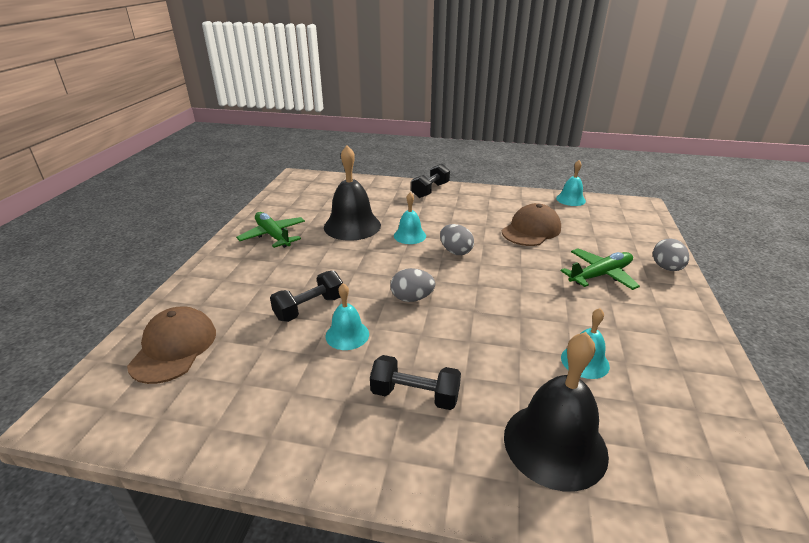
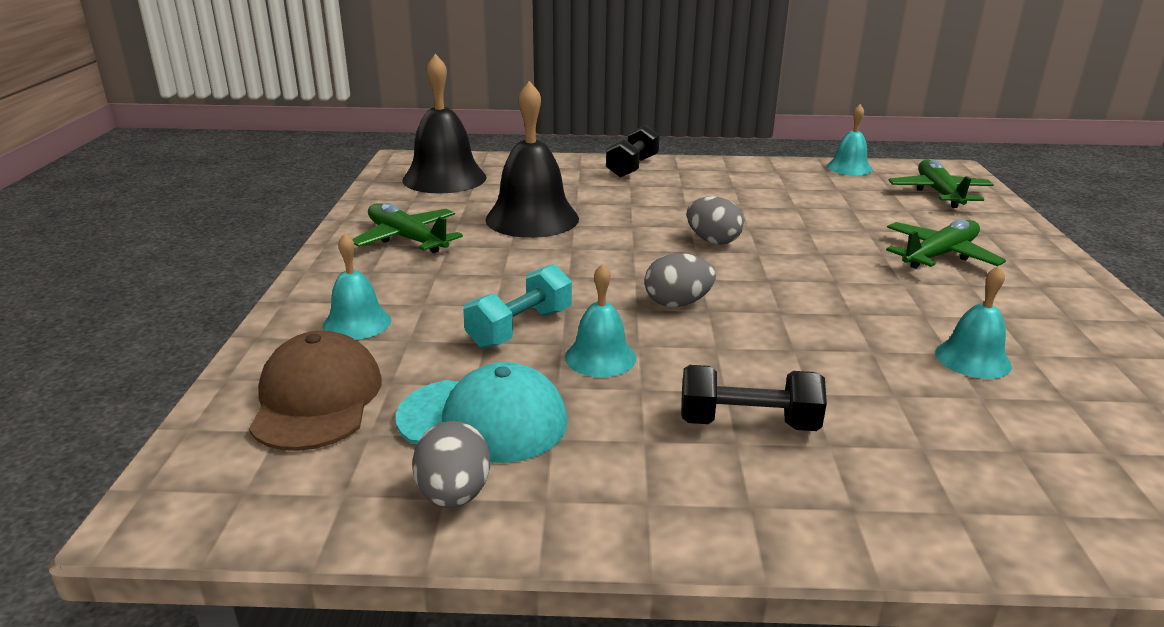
camera: 10 degrees left, 5 degrees down
black dumbbell [270,271,343,322] -> turquoise dumbbell [463,264,572,349]
turquoise bell [394,192,426,244] -> turquoise bell moved to [323,233,391,340]
brown cap [502,203,561,246] -> none
black bell [504,332,609,491] -> black bell moved to [403,54,487,193]
grey egg [653,238,689,271] -> grey egg moved to [412,421,490,508]
none -> turquoise cap [396,362,568,463]
none -> green plane [888,160,994,208]

